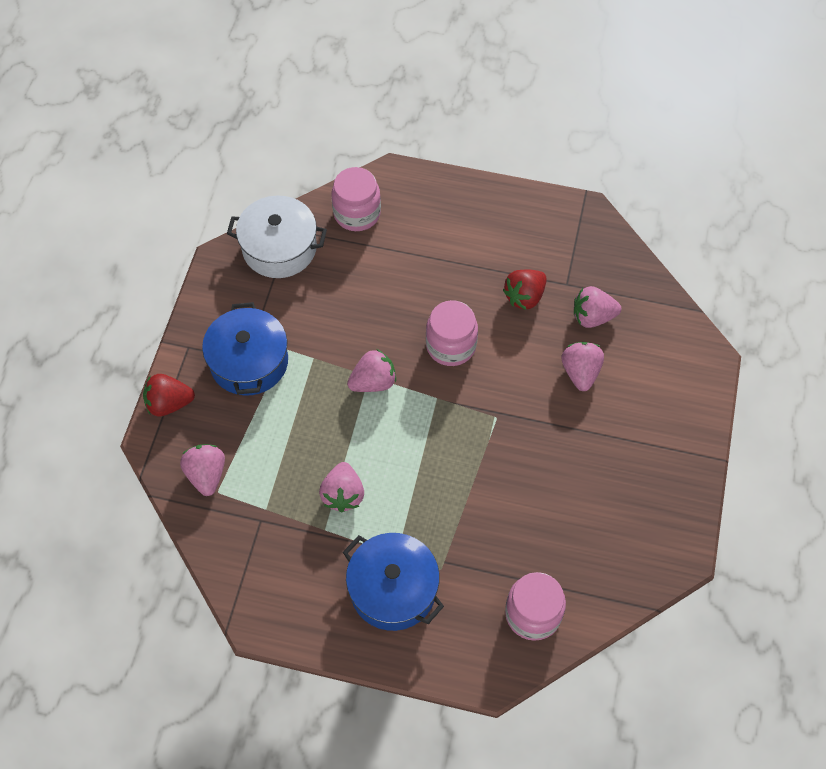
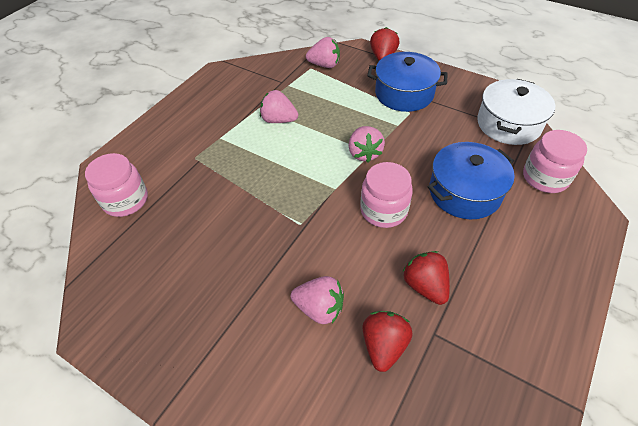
camera: 110 degrees right, 10 degrees down
blue pot [343,533,444,631] -> blue pot moved to [428,142,515,219]
pink strawberry [574,286,621,328] -> red strawberry [363,311,413,372]

